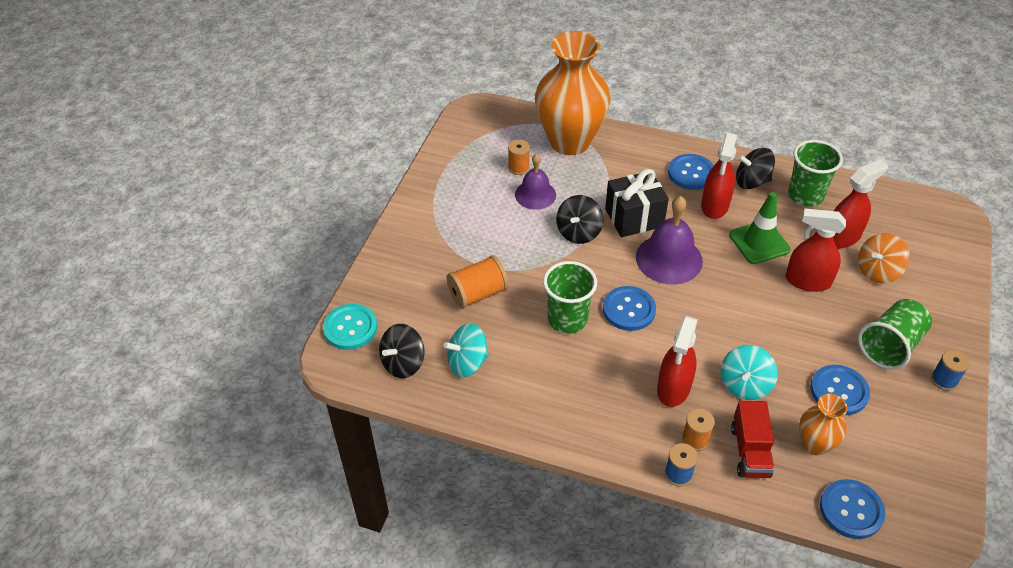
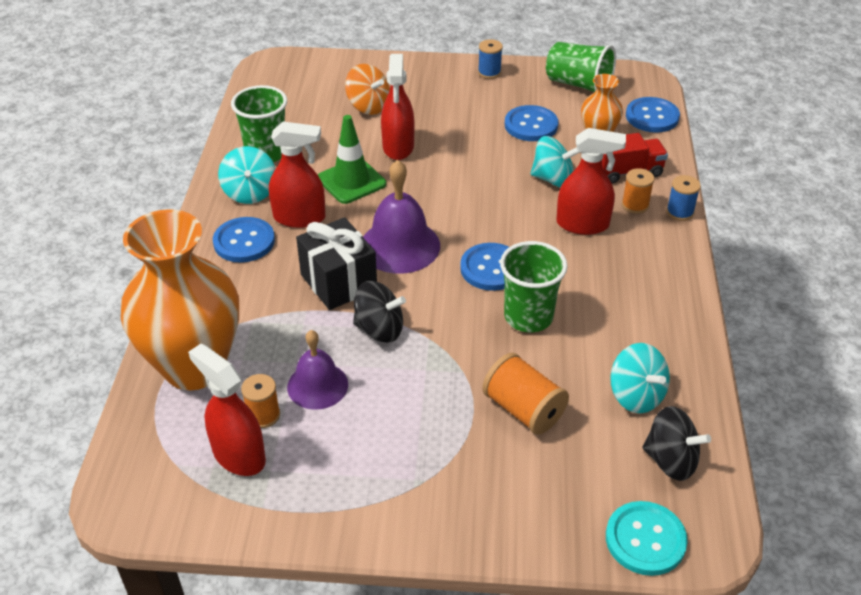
camera: 105 degrees left, 5 degrees down
black spinning top [736,148,775,189] -> turquoise spinning top [218,146,275,204]
red spray bottle [834,159,888,248] -> red spray bottle moved to [188,344,266,476]
green cup [858,299,932,370] -> green cup moved to [546,42,616,92]

